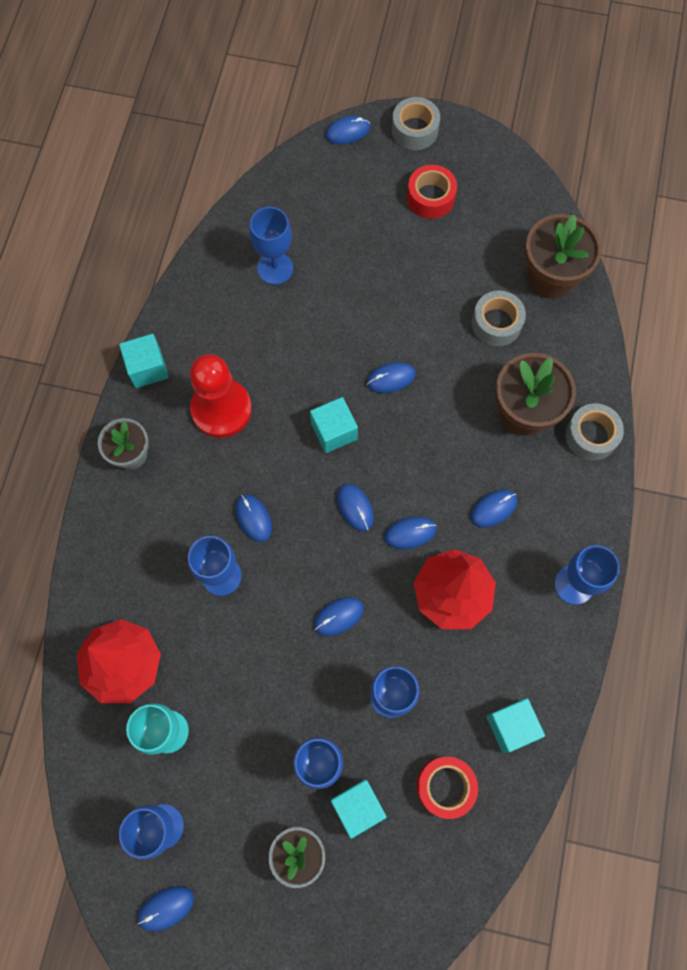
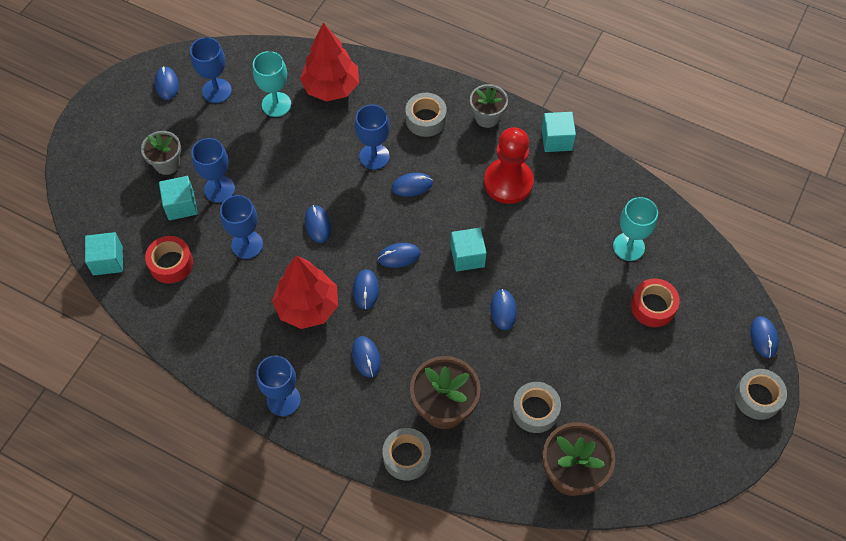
camera: 105 degrees right, 10 degrees down
blue goblet [249,207,293,285] -> turquoise goblet [613,197,658,261]
red tape [407,165,457,219] -> red tape moved to [631,278,680,327]
turquoise cube [486,698,545,753] -> turquoise cube moved to [85,232,123,275]
none -> grey tape [405,93,447,137]

